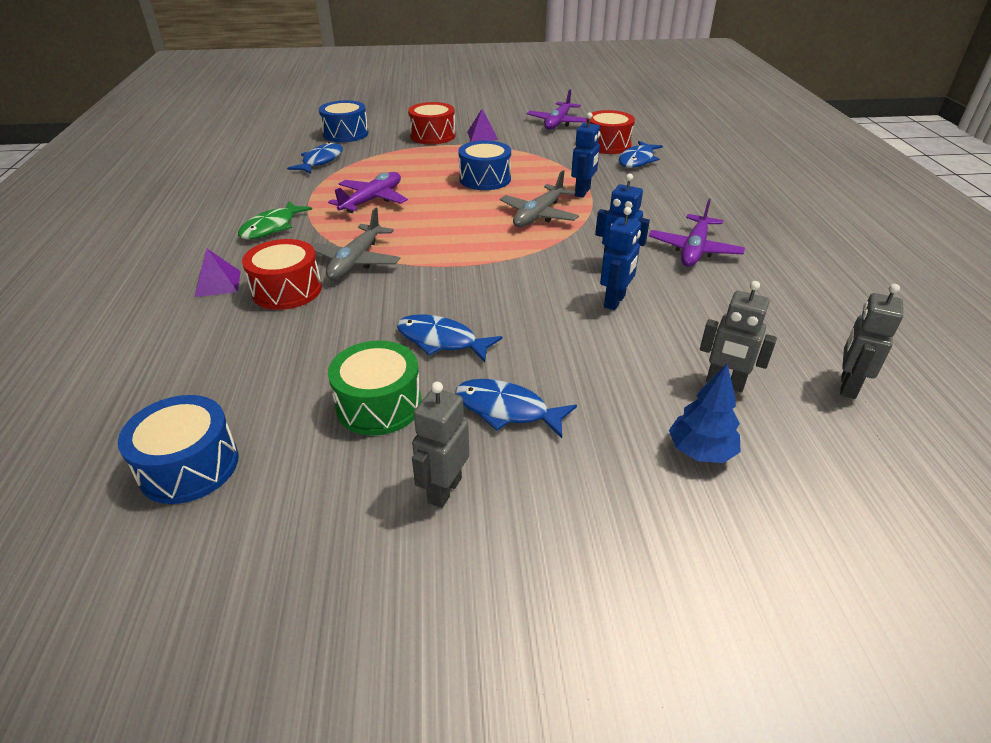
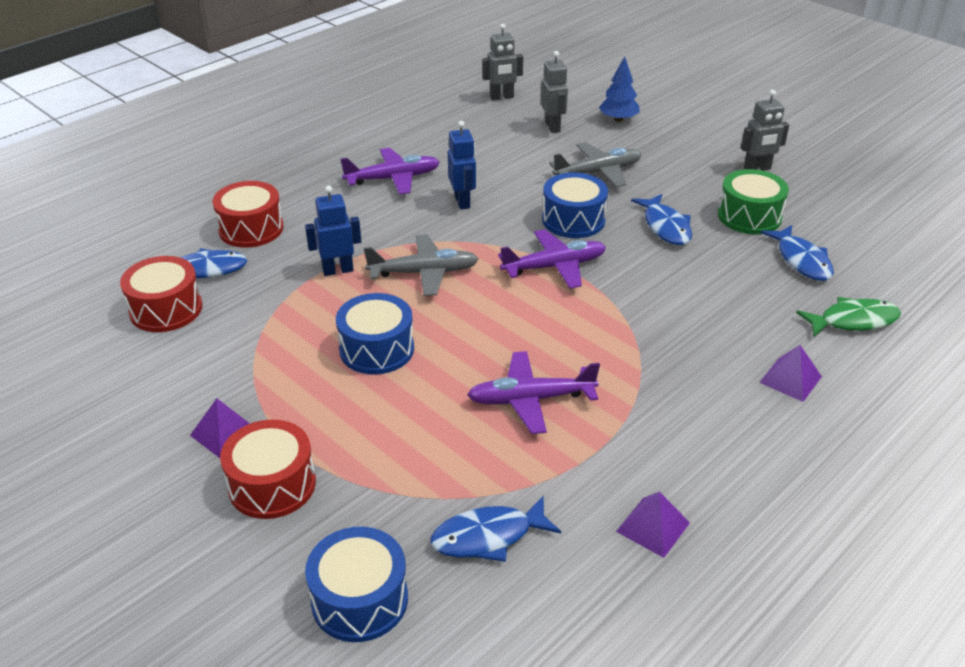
camera: 130 degrees left, 0 degrees up
blue drum [118,395,238,504] -> blue drum moved to [542,173,608,238]
green fish [238,201,312,240] -> green fish moved to [796,297,901,337]
red drum [242,239,322,310] -> red drum moved to [212,181,284,248]
grey plane [312,208,400,280] -> grey plane moved to [549,142,642,187]
blue fish [455,379,577,438] -> blue fish moved to [761,225,834,281]
purple plane [526,89,587,130] -> purple plane moved to [498,229,606,289]
blue robot [600,207,641,310] -> none
none -> purple pyramid [616,492,690,558]

